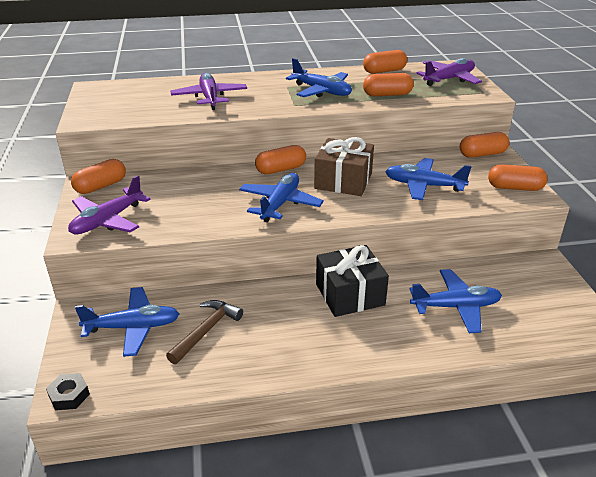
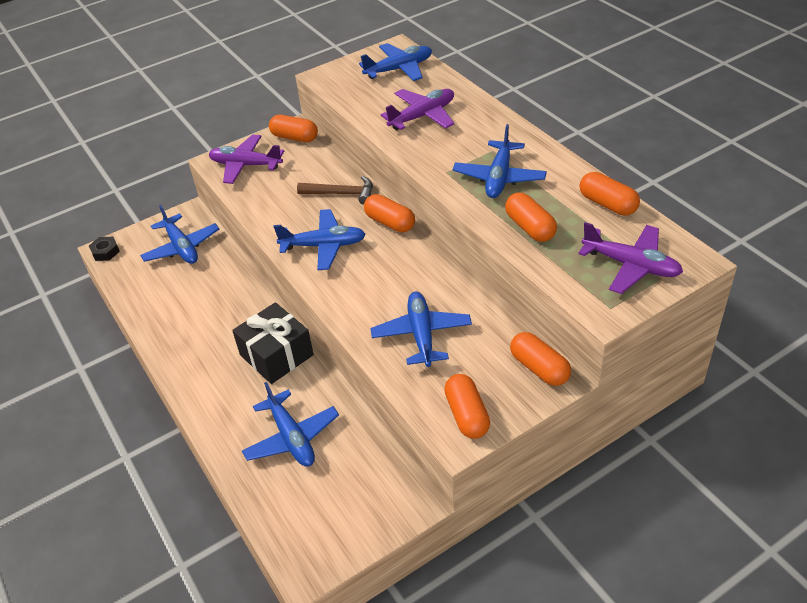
camera: 70 degrees right, 10 degrees up
brown hammer [166,300,243,364] -> brown hammer moved to [297,176,373,205]
brown gift [314,137,374,196] -> none
none -> blue plane [359,43,432,81]

